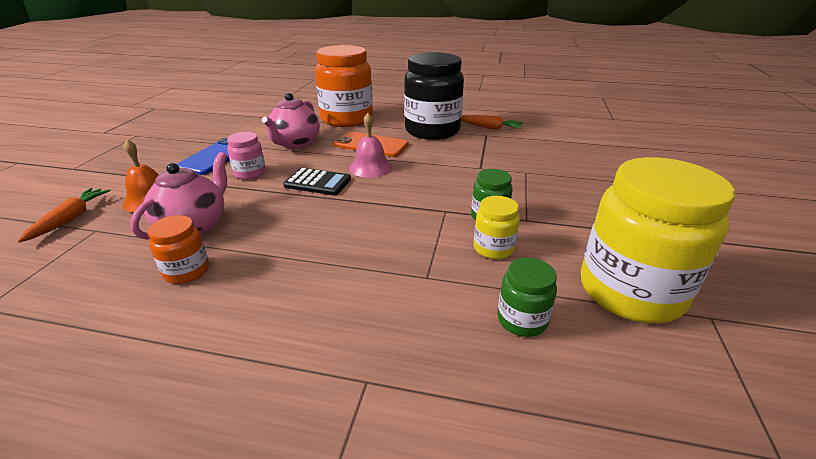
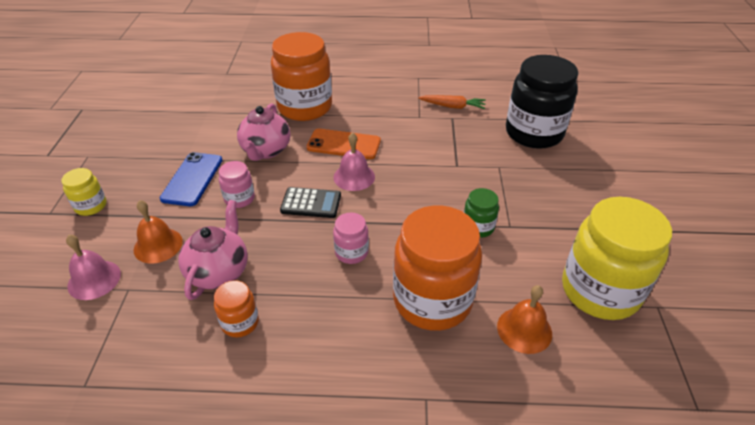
camera: 10 degrees left, 10 degrees up
orange carrot [18,188,111,243] -> pink bell [66,235,121,300]
black jar [404,52,464,140] -> black jar moved to [506,55,579,149]
yellow jar [473,196,520,259] -> yellow jar moved to [61,168,107,216]
green jar [497,258,557,337] -> orange bell [497,285,552,354]
none -> pink jar [333,213,369,264]
none -> orange jar [393,206,482,331]

